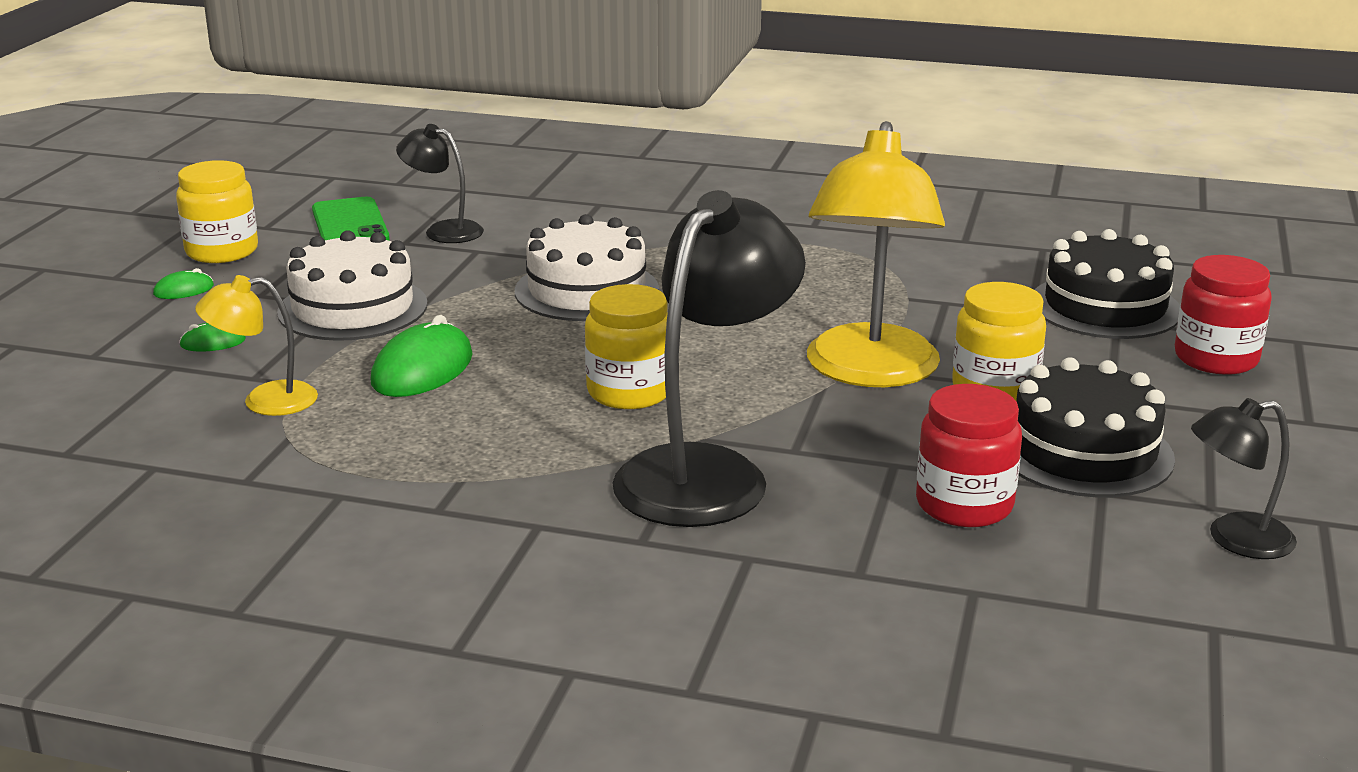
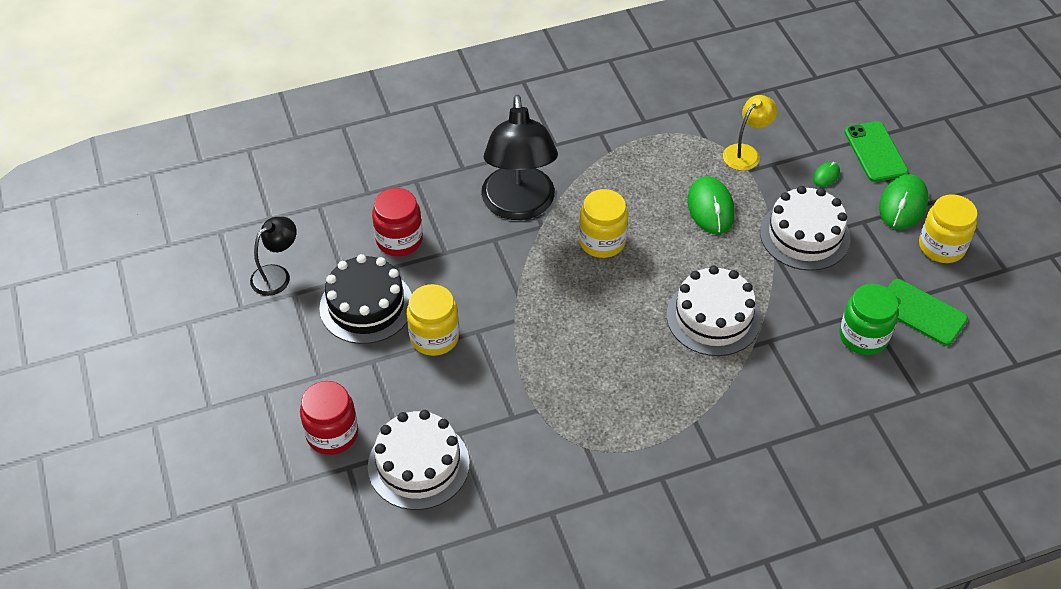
camera: 145 degrees right, 25 degrees up
green mouse [153,268,214,299] -> green mouse [879,174,928,229], size x1.99
black lamp [396,124,484,243] -> green jar [840,284,898,355]
yellow lamp [807,121,945,387] -> none
black cake [1034,229,1180,339] -> white cake [368,410,470,510]
none -> green phone [844,121,908,182]

